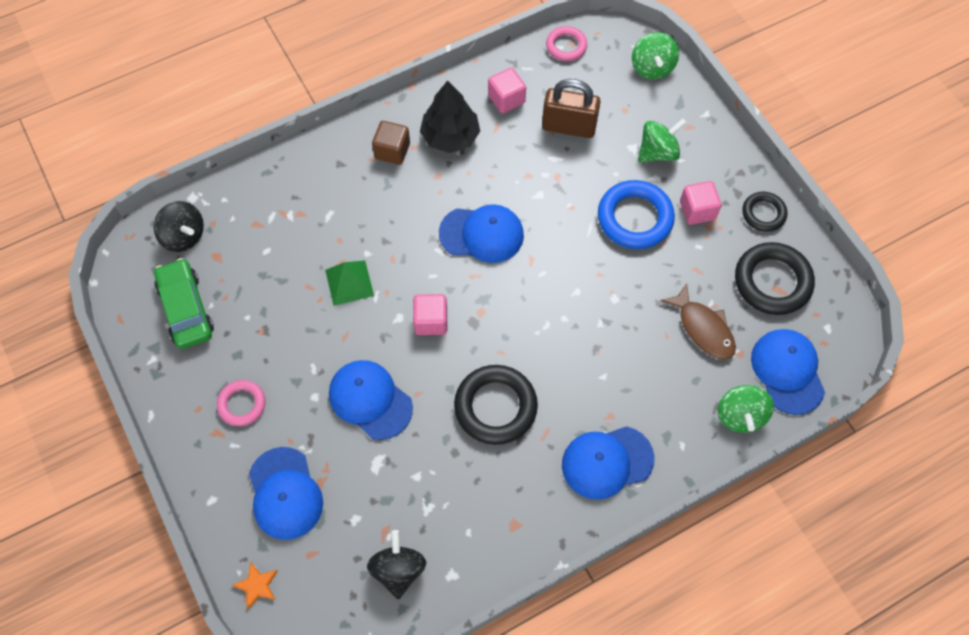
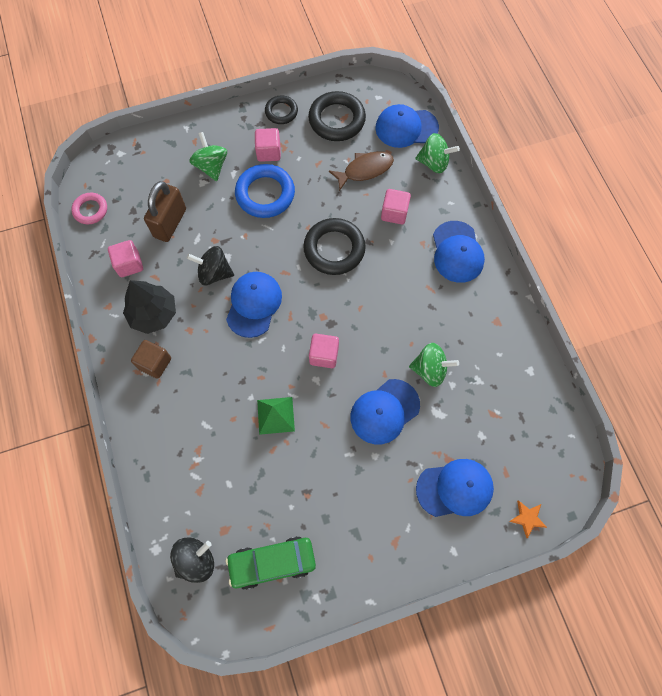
camera: 80 degrees left, 5 degrees up
pink ring [217,380,265,426] -> none
black spinning top [367,530,426,599] -> black spinning top moved to [187,246,234,285]
black ring [454,365,538,445] -> black ring moved to [303,218,366,275]
green spinning top [632,32,679,79] -> green spinning top moved to [409,343,459,387]
none -> pink cube [381,189,411,224]

